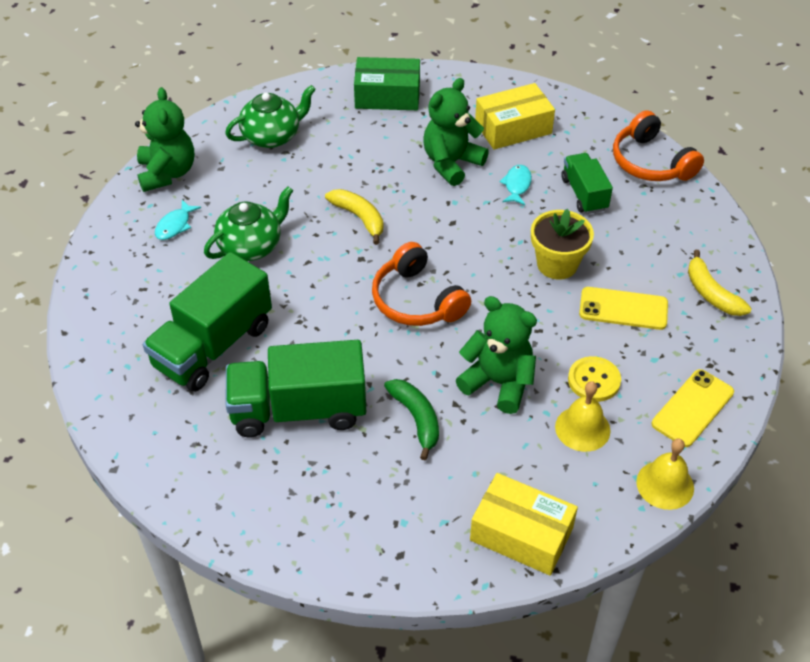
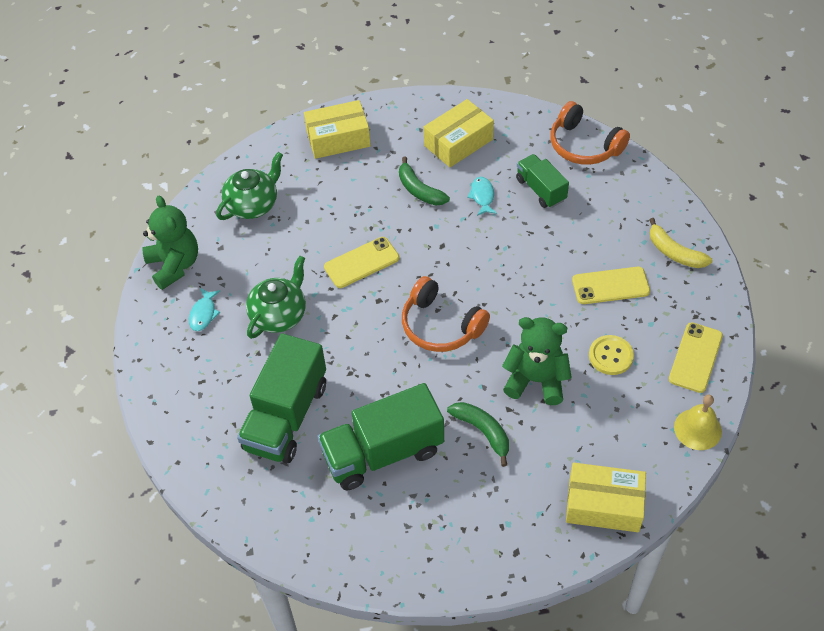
camera: 15 degrees left, 5 degrees up
yellow banana [325,189,383,245] -> yellow phone [324,237,399,288]
green box [354,57,420,110] -> yellow box [304,100,371,159]
green teddy bear [423,78,489,186] -> green banana [399,156,450,206]
yellow flower pot [531,209,594,279] -> none
yellow bell [555,381,610,452] -> none

